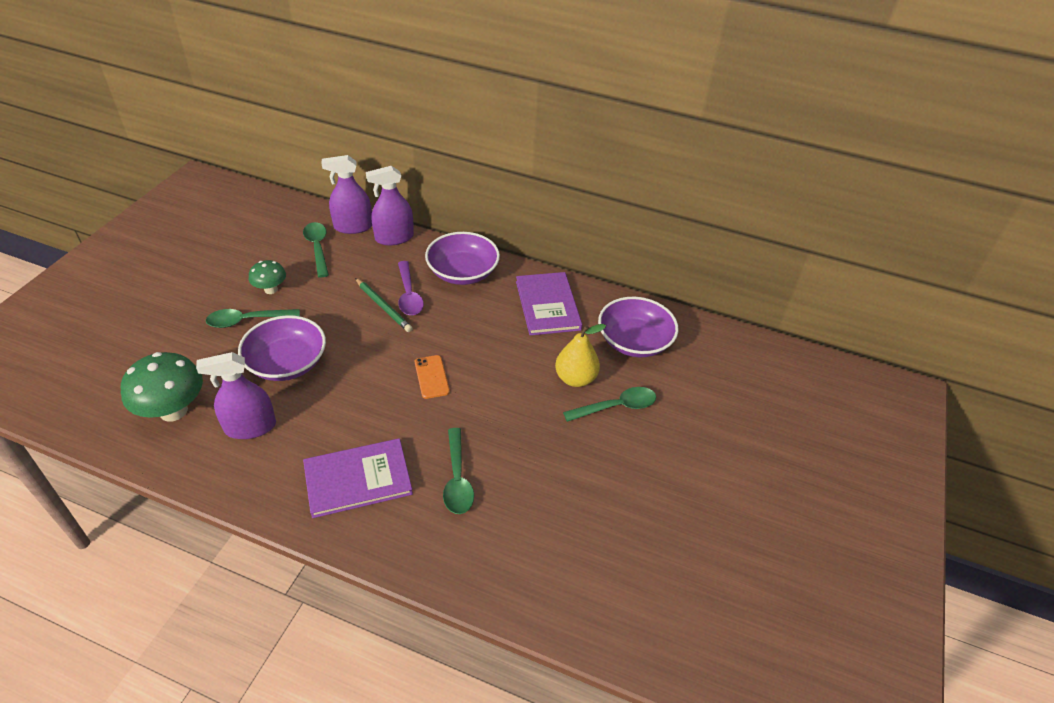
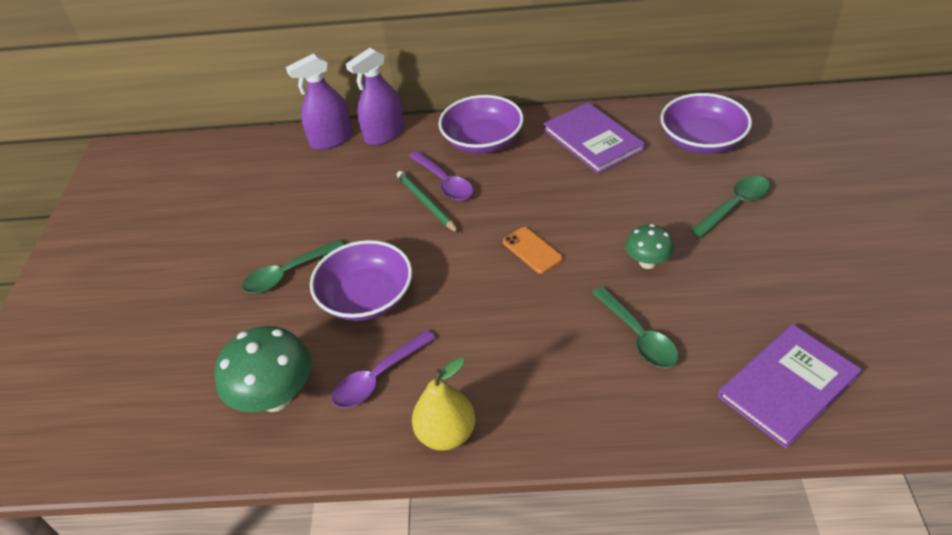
camera: 15 degrees left, 0 degrees up
purple spray bottle [196,352,276,439] -> purple spoon [332,330,436,408]
green mushroom [249,260,286,294] -> green mushroom moved to [625,224,674,269]
green spoon [303,222,329,277] -> none
purple book [303,438,413,518] -> purple book moved to [718,325,862,448]
green pencil [355,278,413,332] -> green pencil turned 150 degrees counterclockwise [397,171,459,233]
yellow pear [555,324,606,387] -> yellow pear moved to [412,357,476,451]

